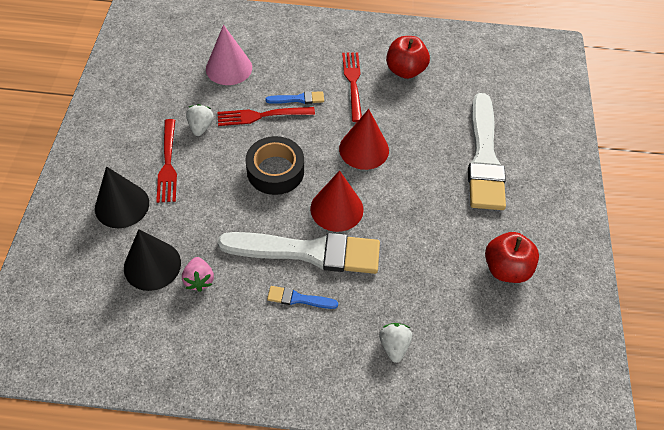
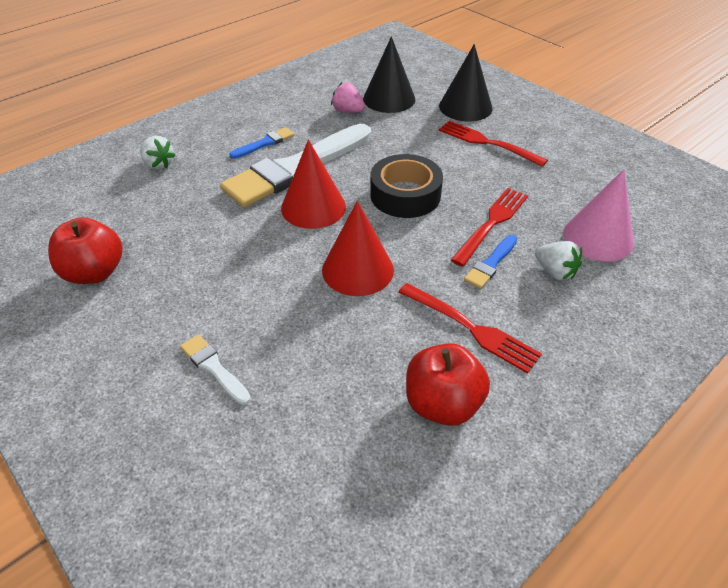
camera: 135 degrees right, 10 degrees down
white strawberry [186,104,214,136] -> white strawberry moved to [535,241,582,280]
white brush [468,93,506,210] -> white brush [180,334,251,405], size x0.42

